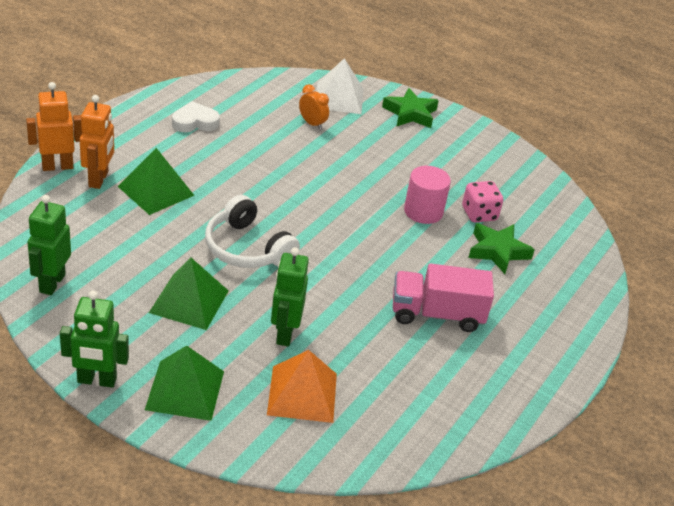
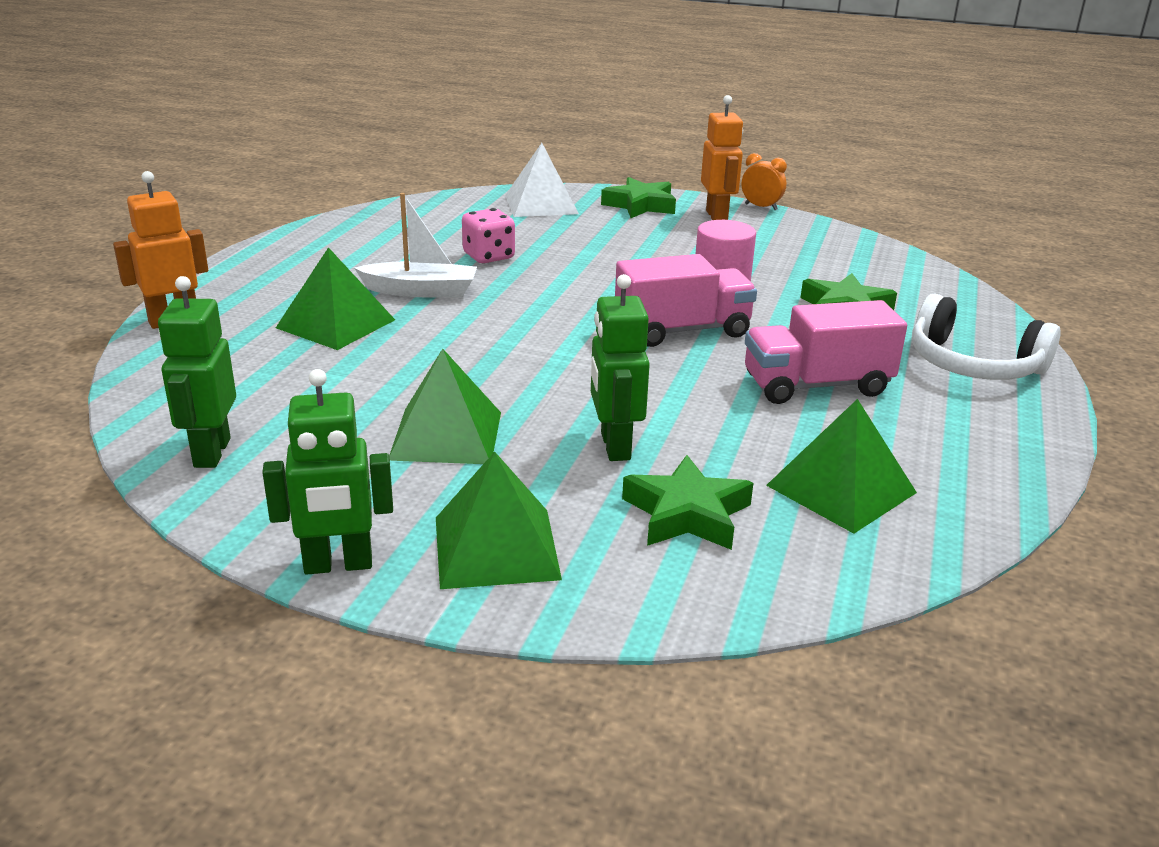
camera: 10 degrees left, 10 degrees down
orange robot [80,95,114,189] -> orange robot moved to [701,95,743,220]
white heart [172,101,220,132] -> none
white headphones [205,195,300,268] -> white headphones moved to [912,294,1061,380]
orange pyramid [267,350,337,423] -> green star [622,455,753,550]
orange clock [299,84,329,130] -> orange clock moved to [742,153,787,210]
pink dice [462,181,503,222] -> pink dice moved to [462,208,515,263]
none -> white boat [354,193,477,297]
none -> pink truck [615,254,757,347]
none -> green pyramid [766,399,917,534]

